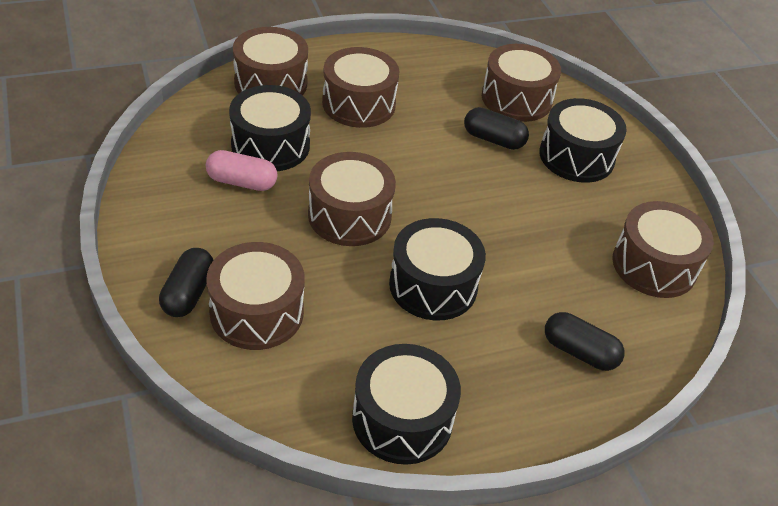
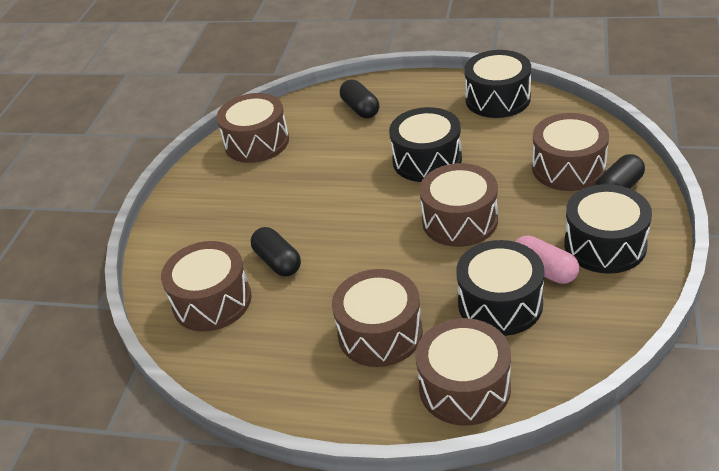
camera: 140 degrees left, 5 degrees down
black drum [539,98,627,183] -> black drum moved to [564,184,652,274]

